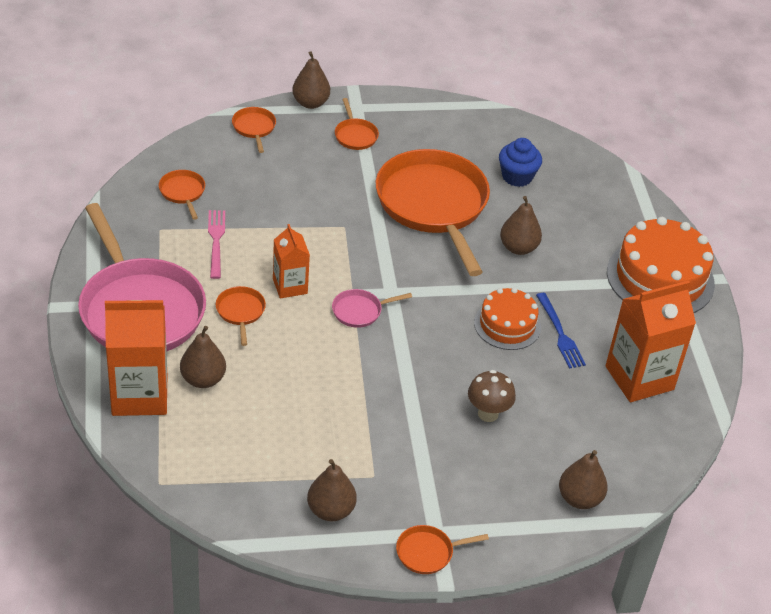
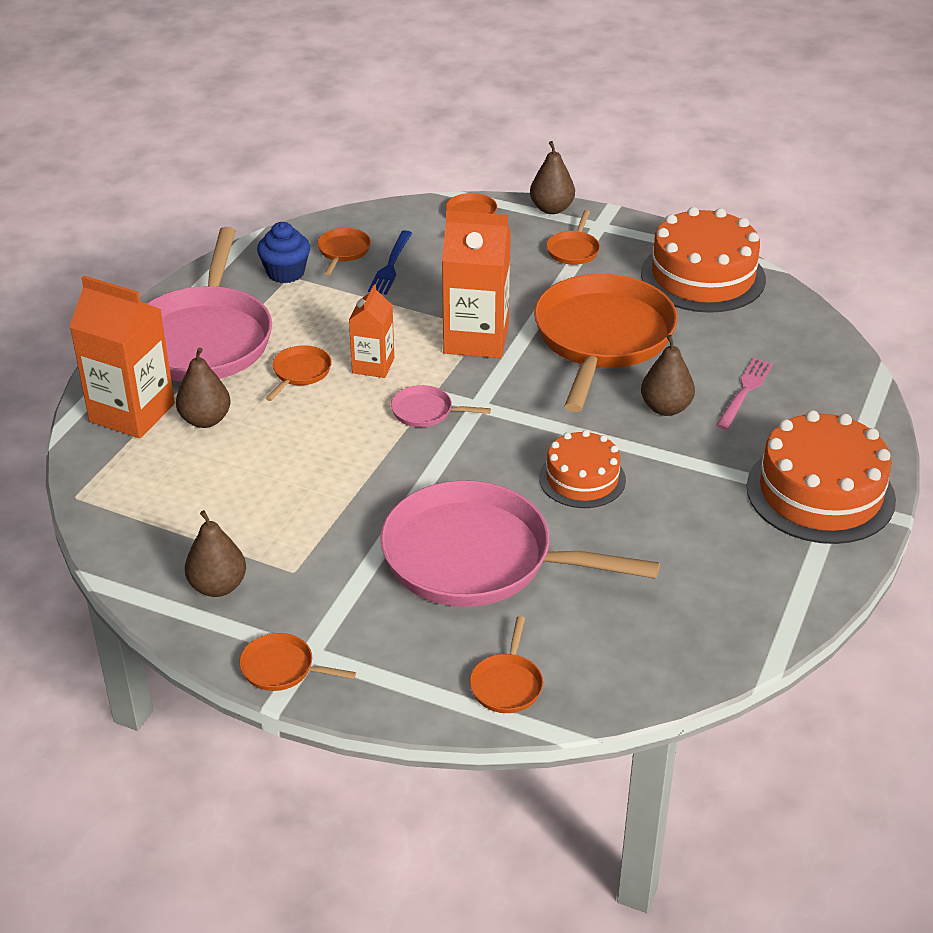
camera: 35 degrees right, 5 degrees down
pink fork [208,210,225,279] -> pink fork moved to [716,358,773,430]
brown mushroom [468,370,516,422] -> pink pan [380,480,660,607]
blue cupcake [499,138,542,187] -> blue cupcake moved to [257,222,310,283]
blue fork [536,293,586,369] -> blue fork moved to [368,230,412,295]
brown pear [559,450,608,509] -> orange pan [470,616,543,713]
orange carton [606,280,696,402] -> orange carton moved to [442,210,511,358]
none -> orange cake [641,207,766,313]

